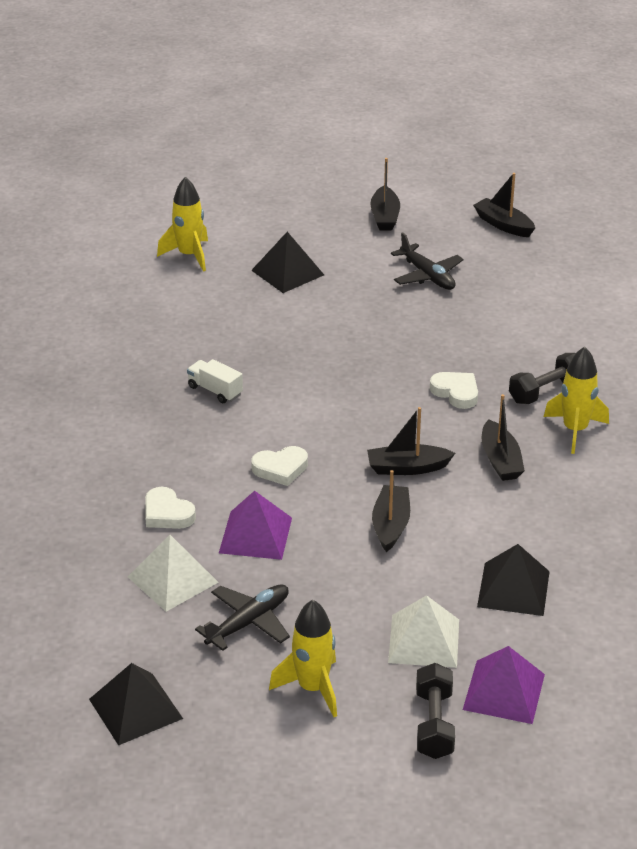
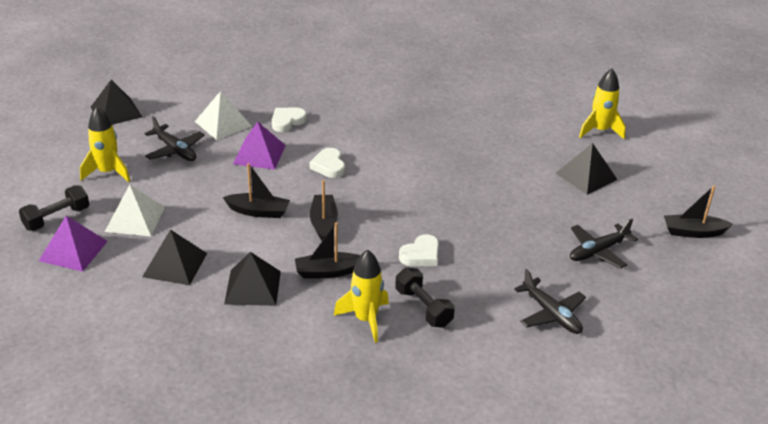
camera: 90 degrees right, 0 degrees up
white truck [187,359,243,403] -> none
black dumbbell [416,663,455,759] -> black dumbbell turned 45 degrees counterclockwise [19,185,90,231]
black boat [473,173,535,237] -> none
none -> black pyramid [224,252,281,306]
none -> black plane [514,269,586,334]

